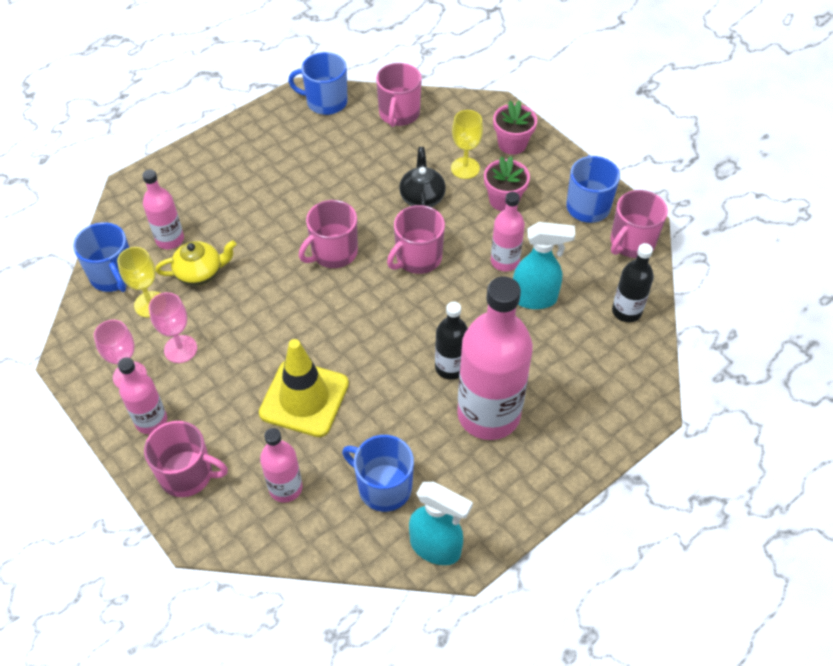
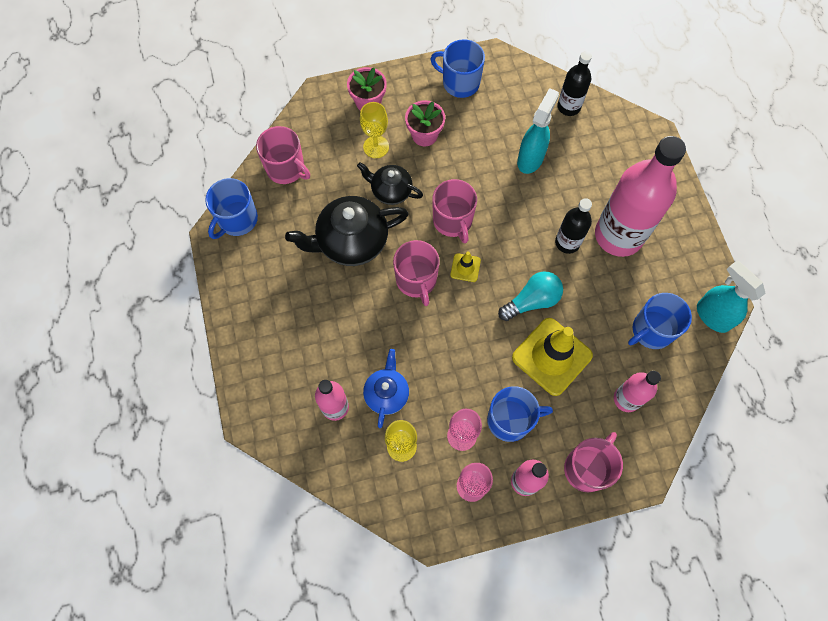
camera: 65 degrees left, 15 degrees up
blue mug [73,222,129,292] -> blue mug moved to [487,386,553,442]
yellow teapot [155,240,236,286] -> blue teapot [363,349,409,428]
turquoise spray bottle [409,482,473,565] -> turquoise spray bottle turned 90 degrees counterclockwise [697,260,766,333]
pink bottle [491,192,525,271] -> none
pink mug [611,190,668,258] -> none
none -> black teapot [285,196,409,266]
none -> yellow traffic cone [450,251,481,282]
none -> turquoise light bulb [498,272,563,321]

